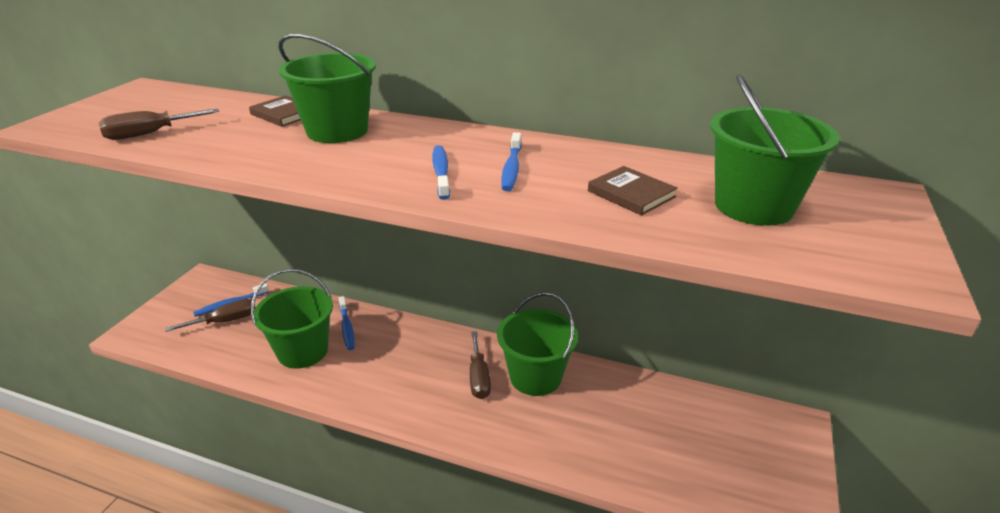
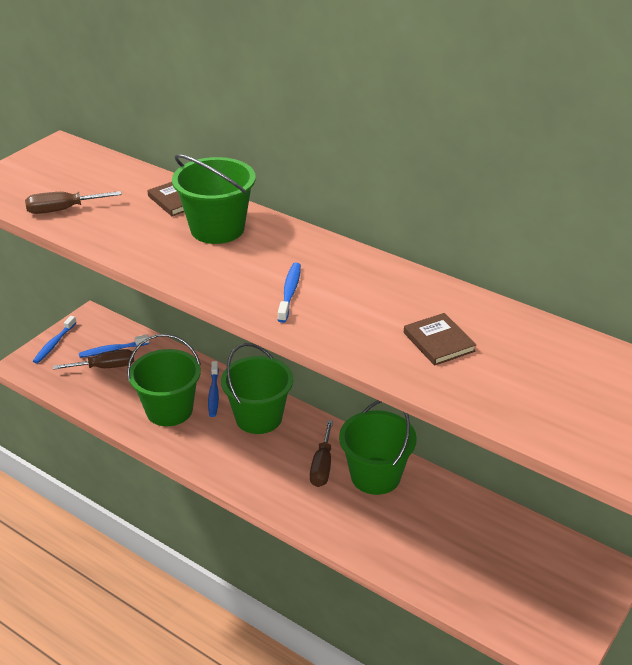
camera: 15 degrees right, 5 degrees up
blue toothbrush [501,132,522,191] -> blue toothbrush moved to [33,316,76,364]
green bucket [710,75,840,226] -> green bucket moved to [221,343,293,434]

